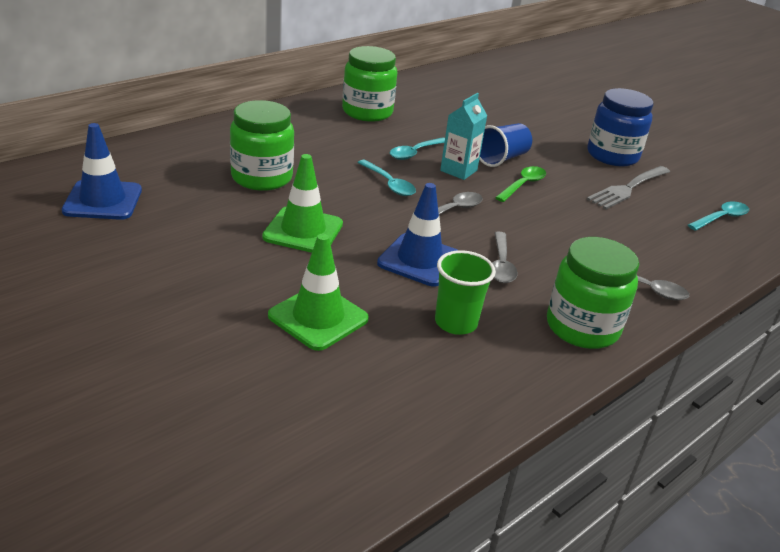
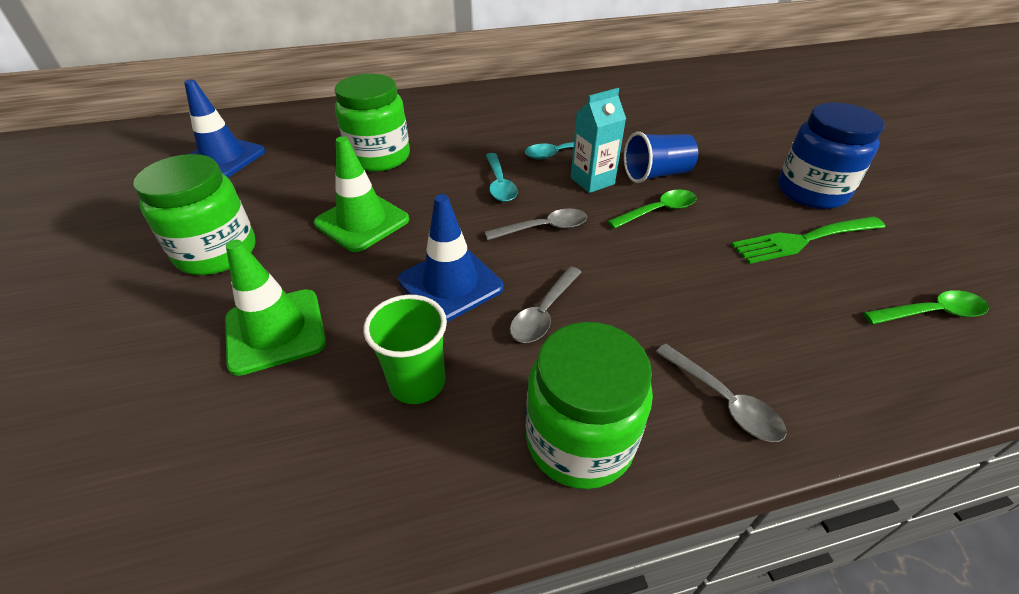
camera: 30 degrees right, 10 degrees up
green jar [342,46,397,122] -> green jar moved to [134,154,256,275]
grey fork [587,166,670,209] -> green fork [731,216,885,264]
turquoise spoon [688,201,749,231] -> green spoon [863,290,989,324]

